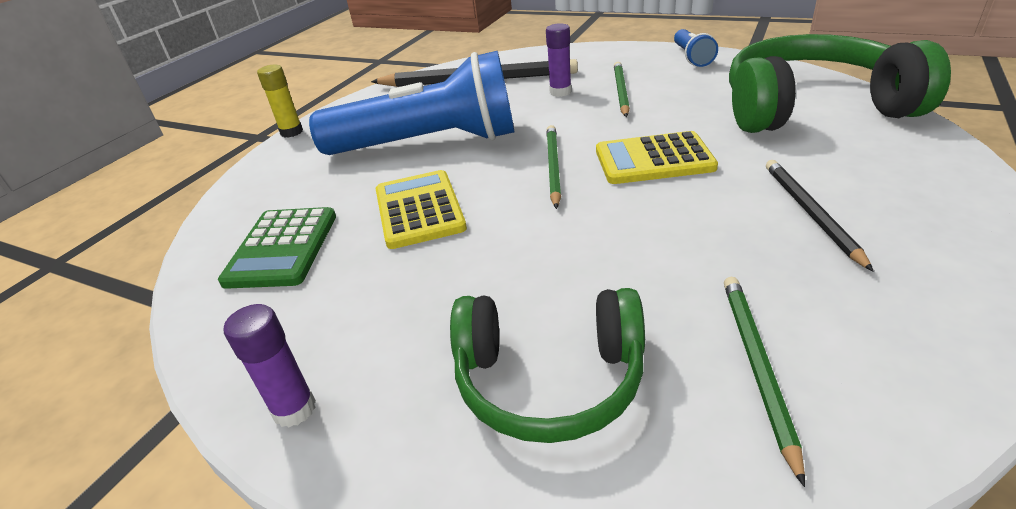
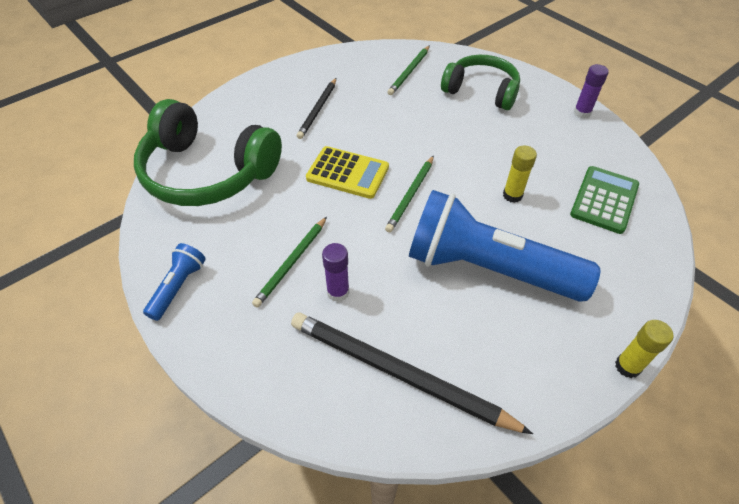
camera: 160 degrees left, 15 degrees up
yellow calculator [376,170,467,249] -> yellow glue stick [503,146,537,203]

